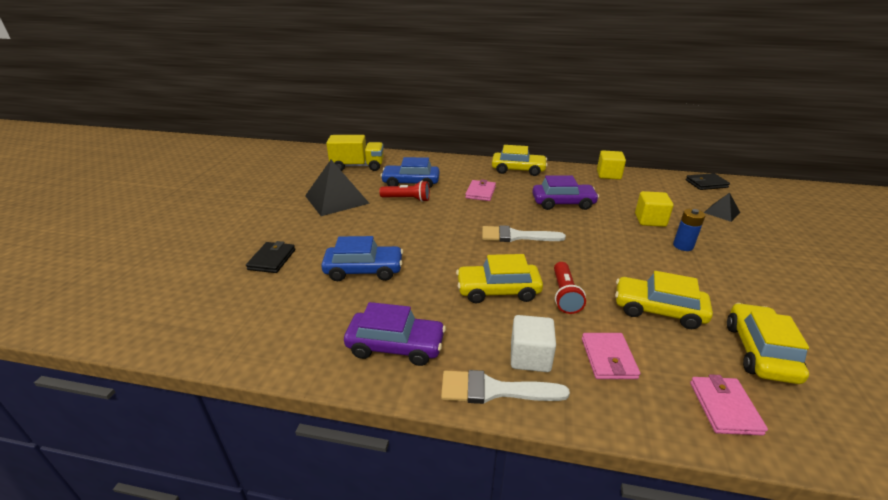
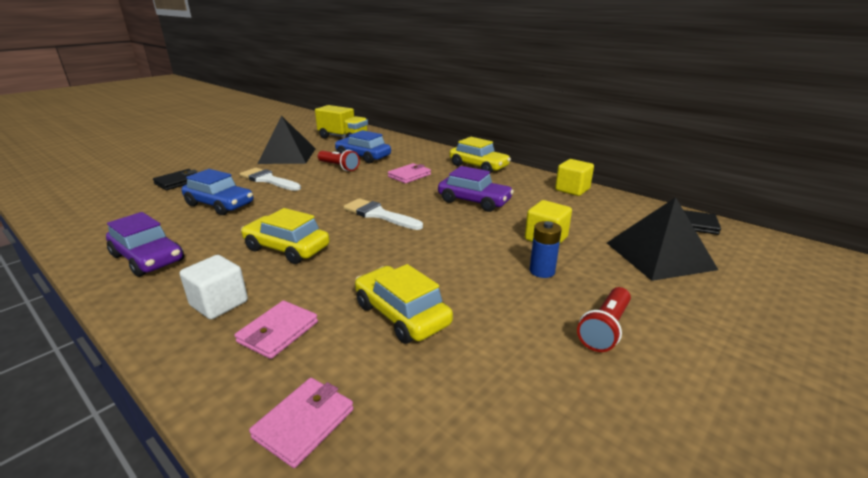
camera: 30 degrees right, 5 degrees down
white brush [441,370,570,404] -> white brush moved to [240,168,301,191]
red flashlight [554,262,586,314] -> red flashlight moved to [577,287,631,352]
black pyramid [704,193,740,222] -> black pyramid [607,197,718,281], size x2.01
yellow car [727,303,809,384] -> none

